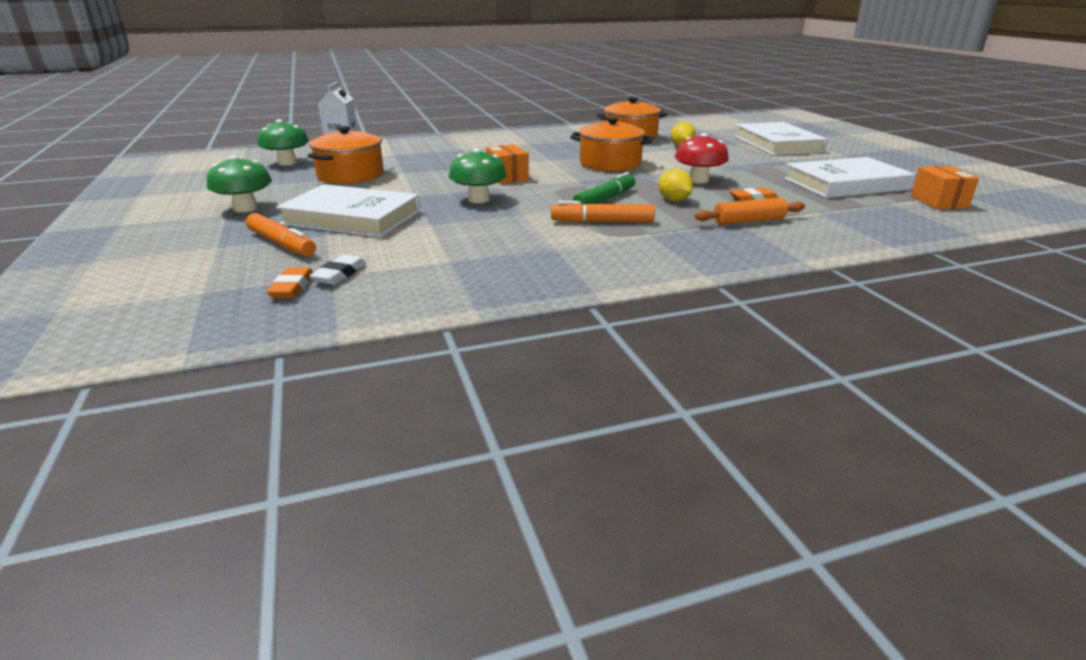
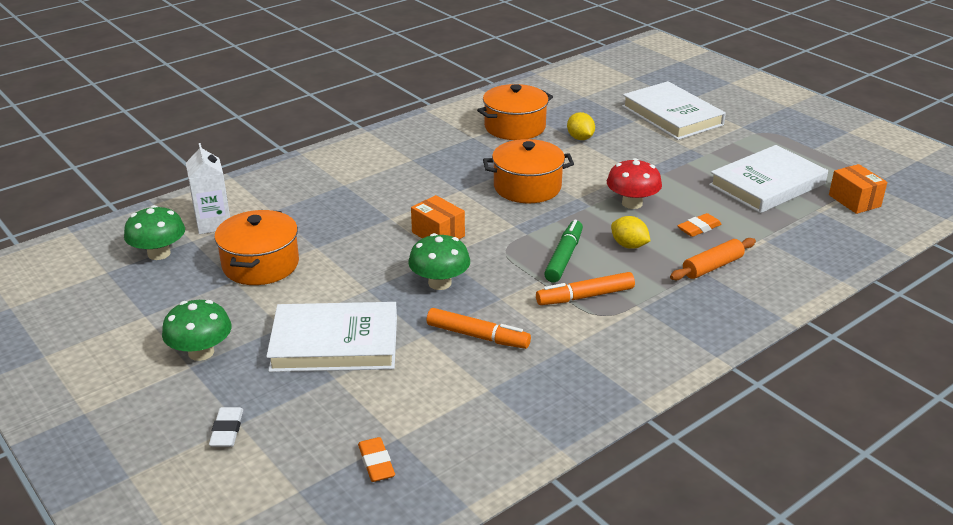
camera: 20 degrees left, 5 degrees up
orange marker [246,213,316,256] -> orange marker moved to [427,308,531,349]
white eraser [310,255,366,285] -> white eraser moved to [209,407,243,447]

